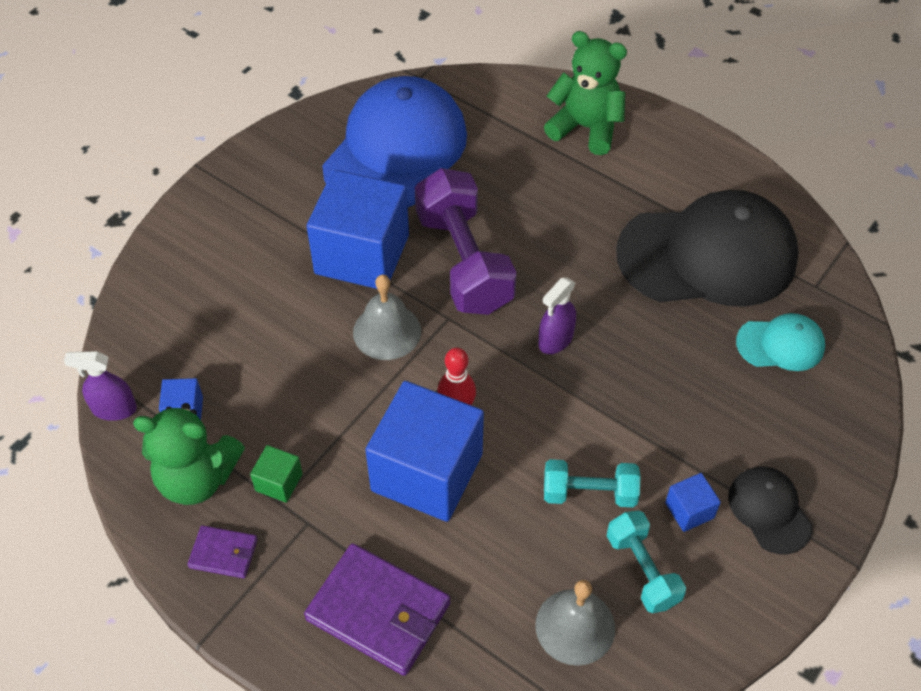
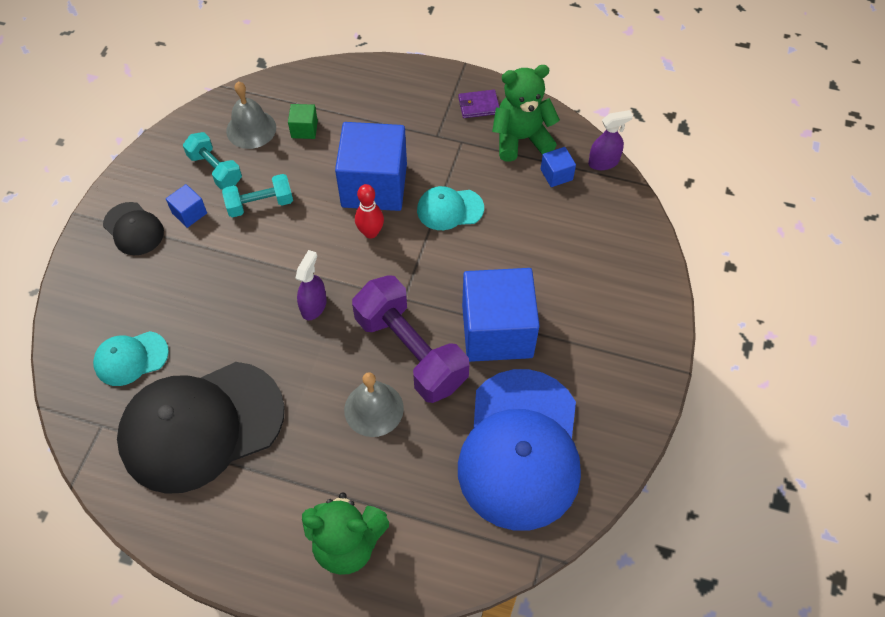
camera: 160 degrees right, 5 degrees up
green cube [250,445,303,503] -> green cube moved to [288,104,318,139]
purple wallet [304,543,450,676] -> none
grey bell [353,275,421,360] -> grey bell moved to [344,372,404,437]
none -> turquoise cap [417,186,484,230]

